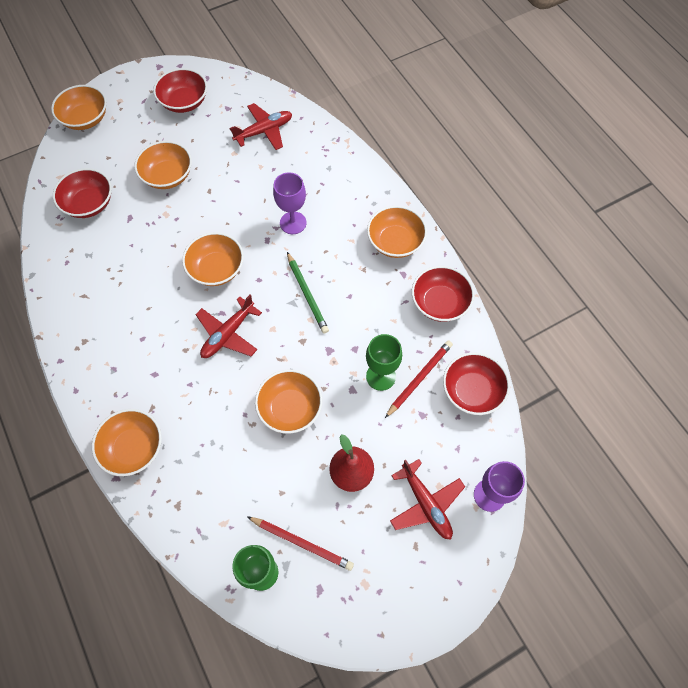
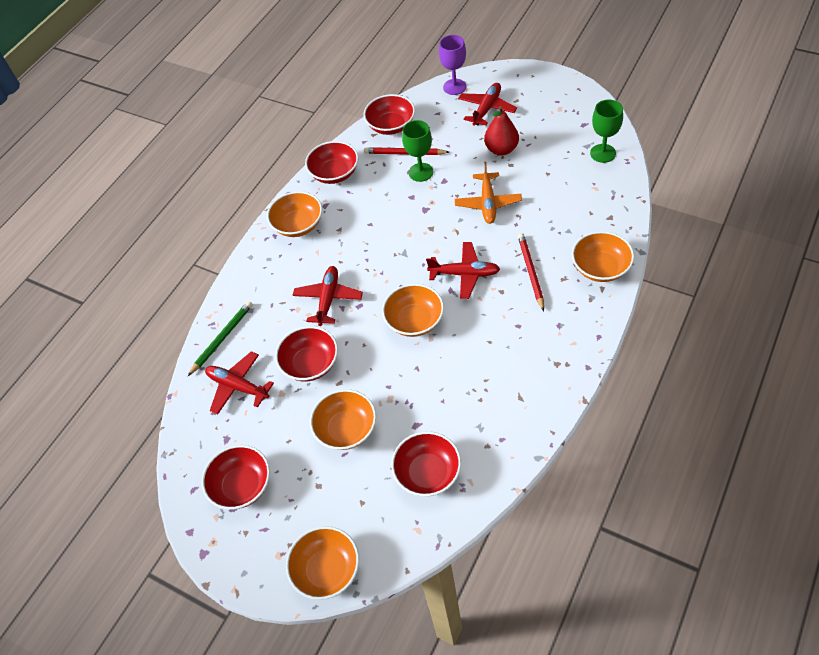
camera: 115 degrees left, 10 degrees down
red pencil [247,516,354,571] -> red pencil moved to [518,233,544,311]
orange bowl [255,370,322,434] -> orange plane [455,162,522,224]
purple goblet [273,172,307,234] -> red plane [293,266,363,326]
green pencil [287,252,329,334] -> green pencil moved to [188,301,253,376]
none -> red bowl [275,326,338,381]

